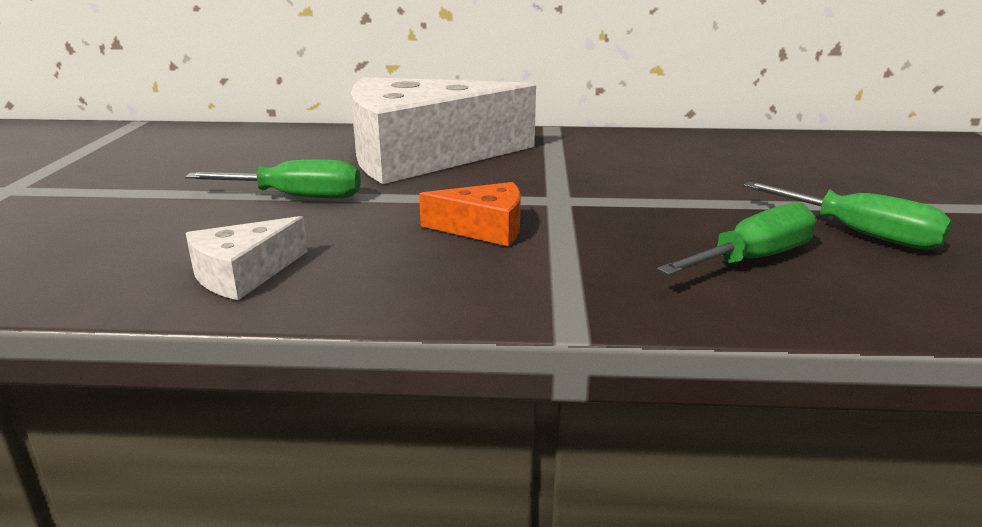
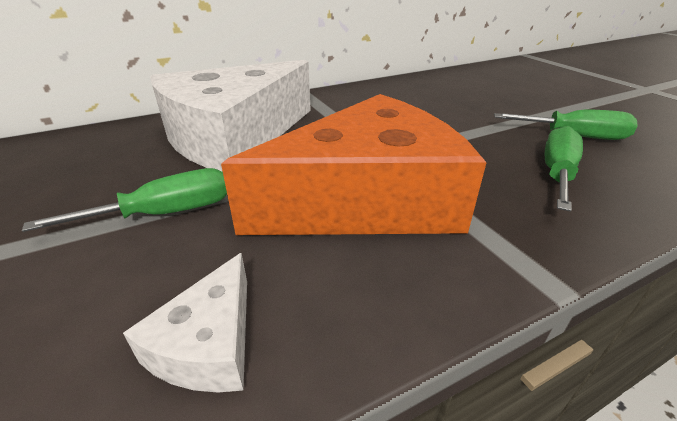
camera: 30 degrees left, 10 degrees up
orange cheese [419,182,521,246] -> orange cheese [221,94,487,235], size x2.38

